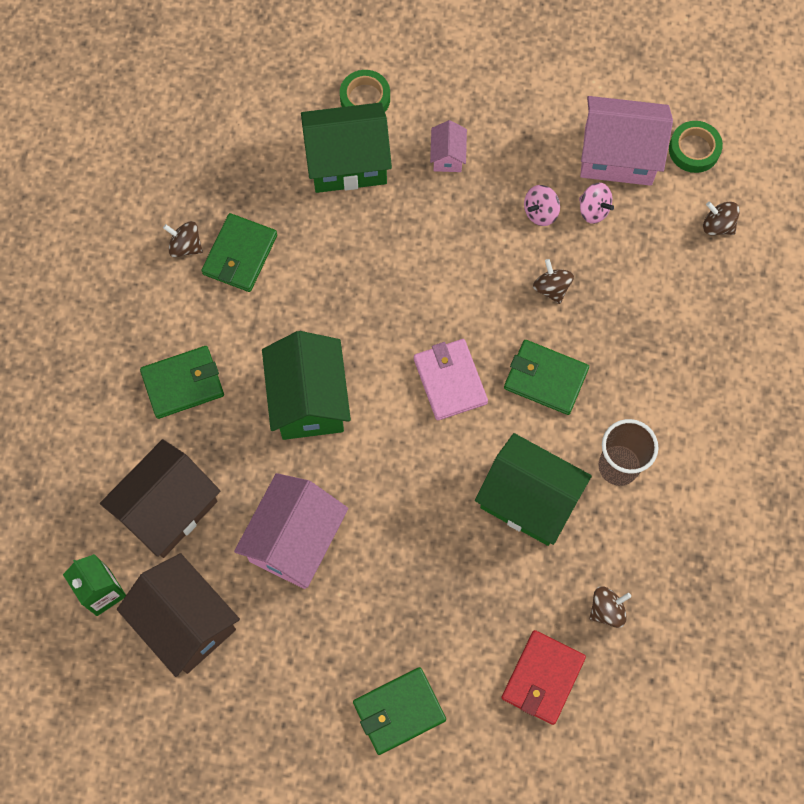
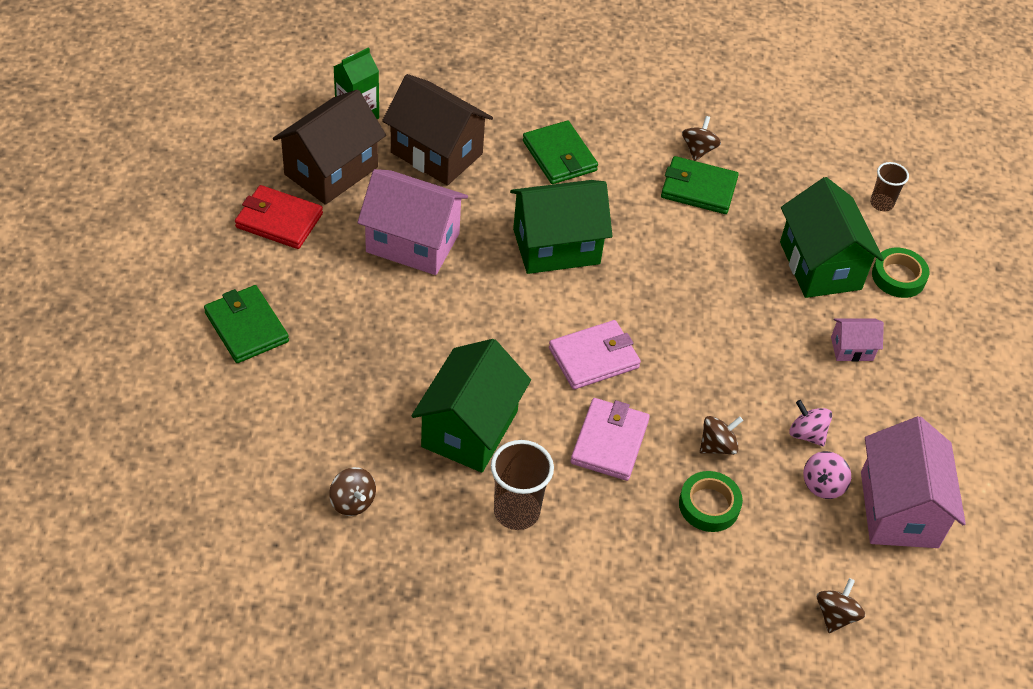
camera: 80 degrees right, 20 degrees down
red wallet [501,630,586,725] -> red wallet moved to [235,185,323,249]
green wallet [504,340,589,415] -> pink wallet [571,398,650,481]
green tape [669,121,723,173] -> green tape moved to [679,471,743,532]
none -> brown cup [870,162,909,211]

